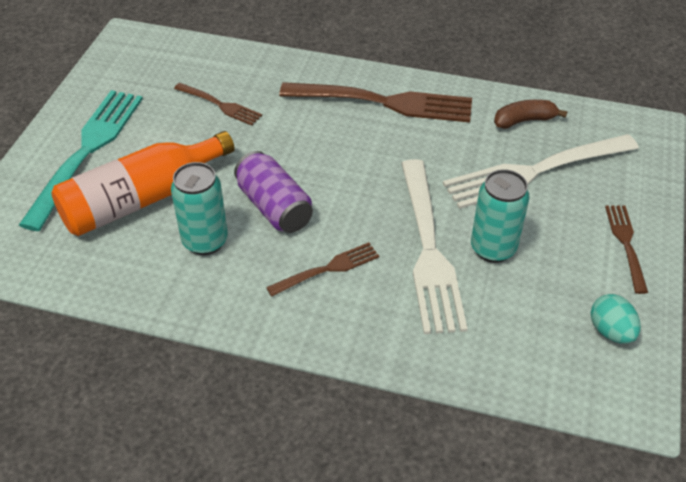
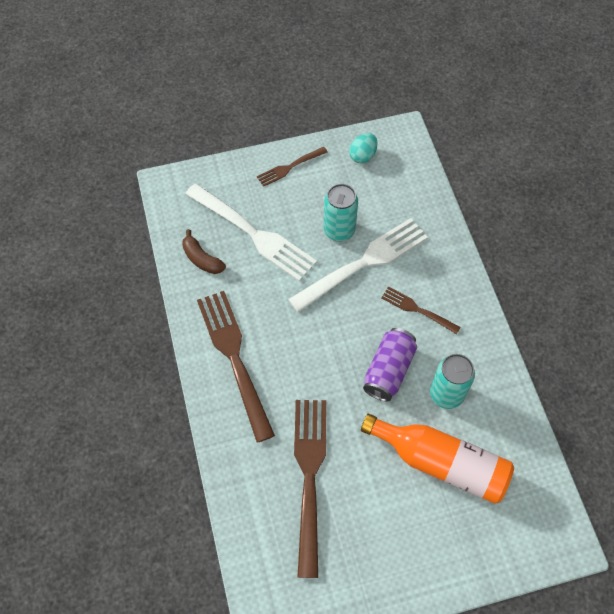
camera: 120 degrees left, 15 degrees up
turquoise fork [19,90,143,231] -> none
brown fork [174,83,262,126] -> brown fork [294,400,326,578], size x1.94

